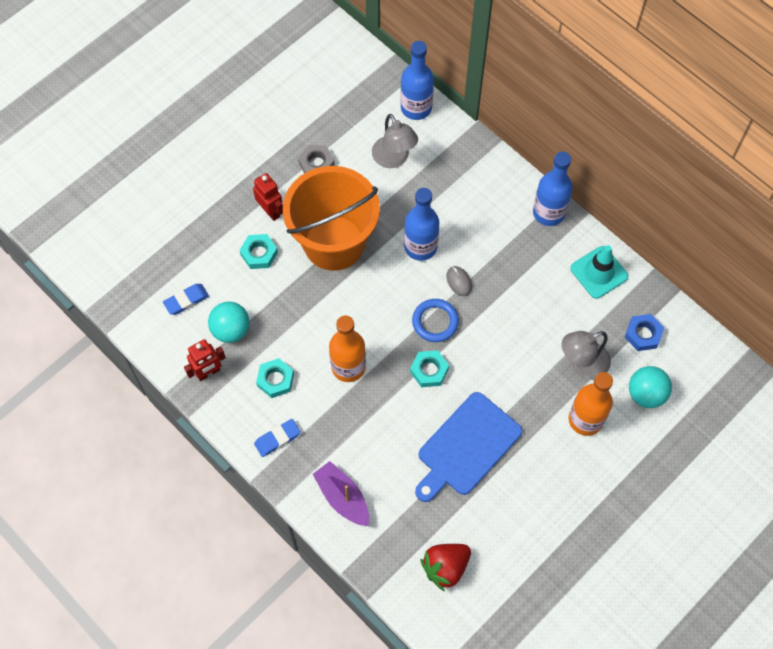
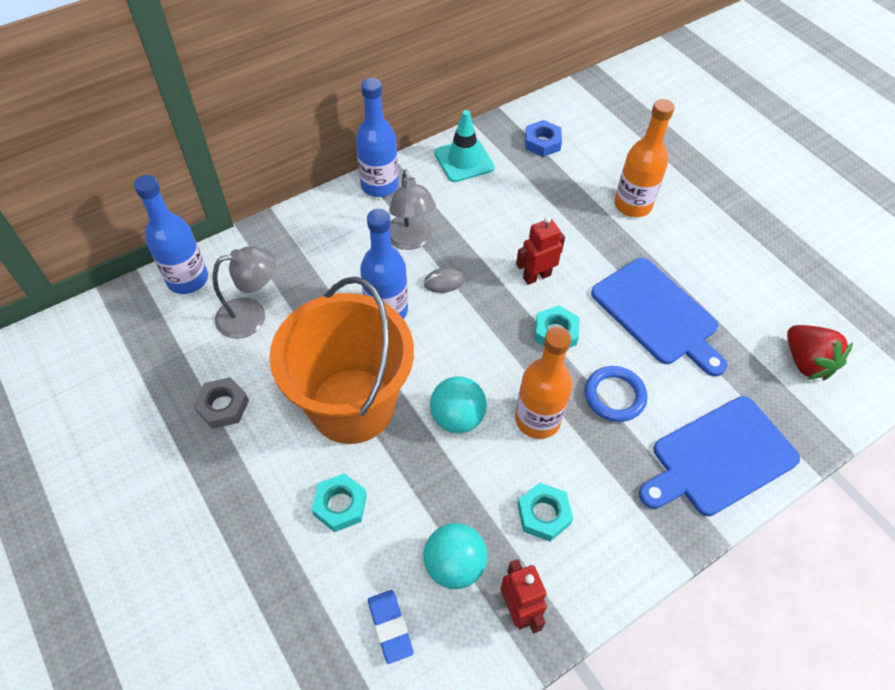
camera: 80 degrees left, 10 degrees down
red robot [253,173,283,221] -> red robot moved to [516,216,565,285]
blue eraser [254,419,301,457] -> none
purple boat [313,461,369,526] -> blue cutting board [639,396,800,516]
blue ring [412,299,459,342] -> blue ring moved to [585,366,647,422]
grey lamp [562,331,611,379] -> grey lamp moved to [389,169,436,250]
turquoise ball [629,366,672,408] -> turquoise ball moved to [430,376,487,433]

